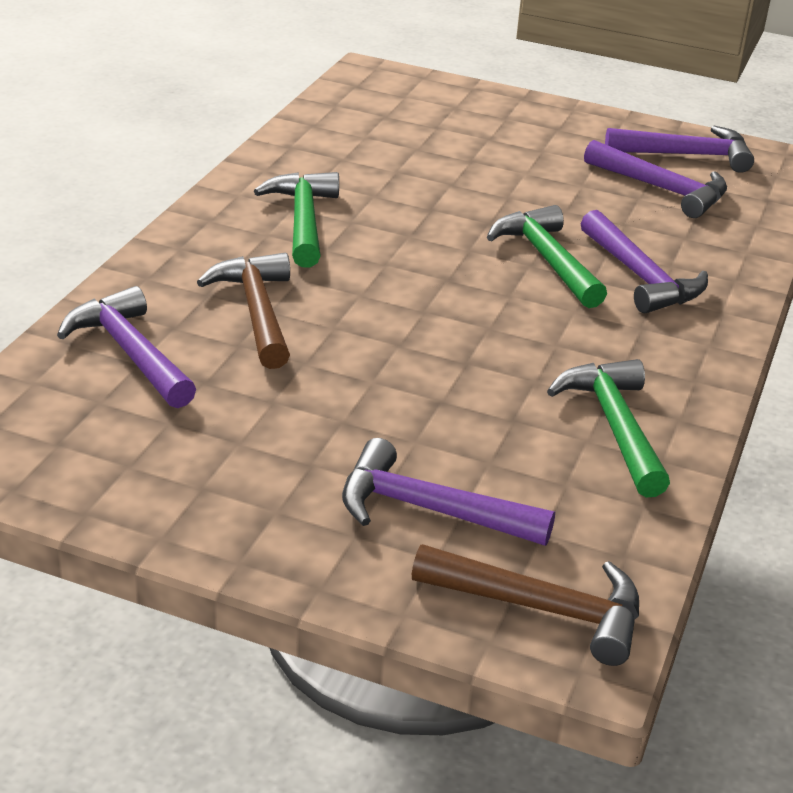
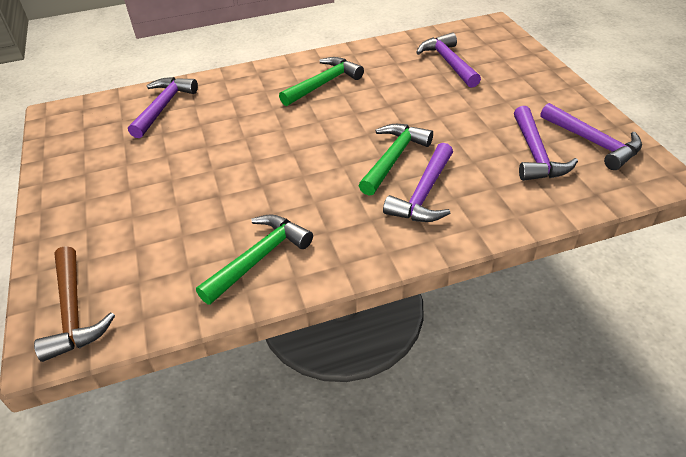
camera: 55 degrees right, 10 degrees up
brown hammer [197,253,290,369] -> none
purple hammer [342,438,555,546] -> purple hammer moved to [416,33,481,88]

